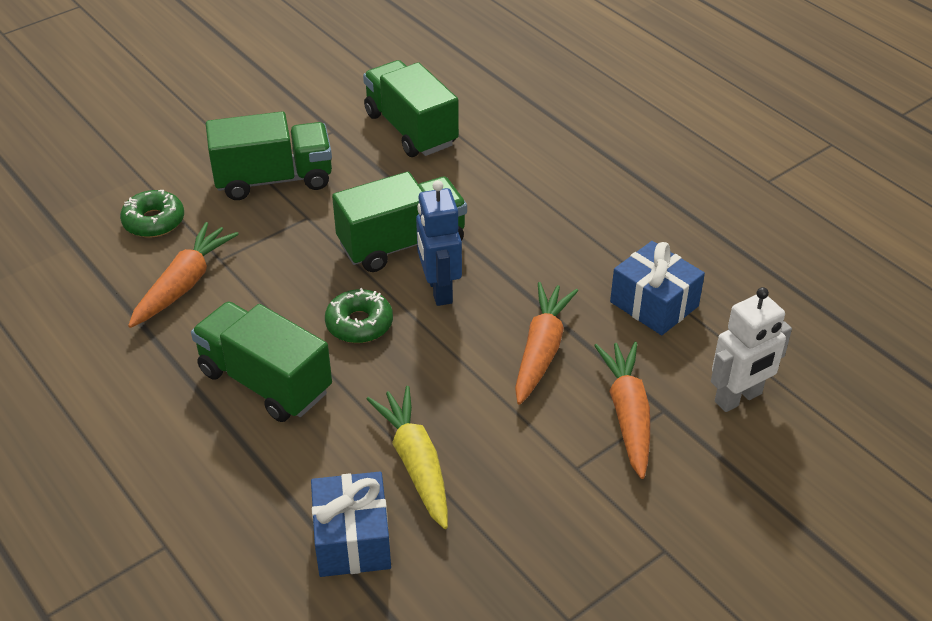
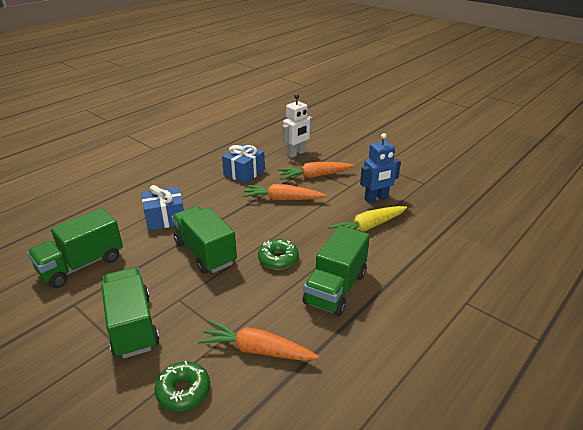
camera: 100 degrees left, 10 degrees down
blue gift [311,472,391,577] -> blue gift moved to [142,185,184,231]
blue robot [416,180,462,306] -> blue robot moved to [360,133,401,203]
white robot [711,287,792,412] -> white robot turned 90 degrees clockwise [282,94,312,158]

